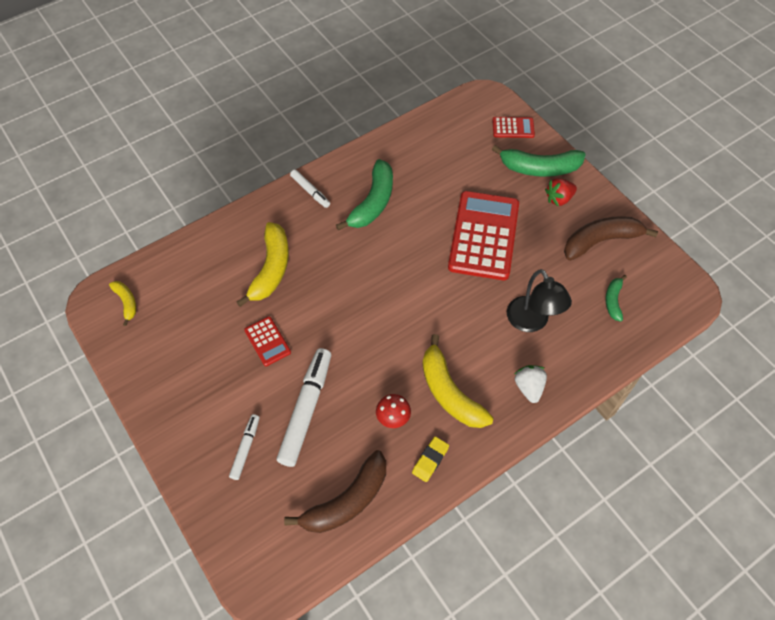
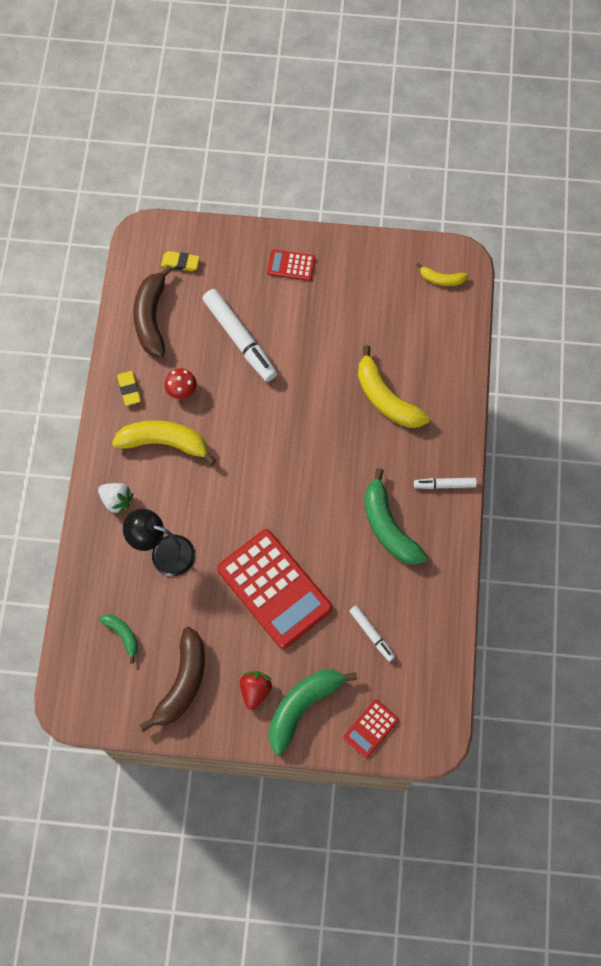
camera: 130 degrees right, 10 degrees up
white marker [229,414,260,480] -> white marker moved to [349,605,395,662]
red calculator [244,316,291,366] -> red calculator moved to [267,249,315,281]
none -> yellow eraser [161,251,200,271]

